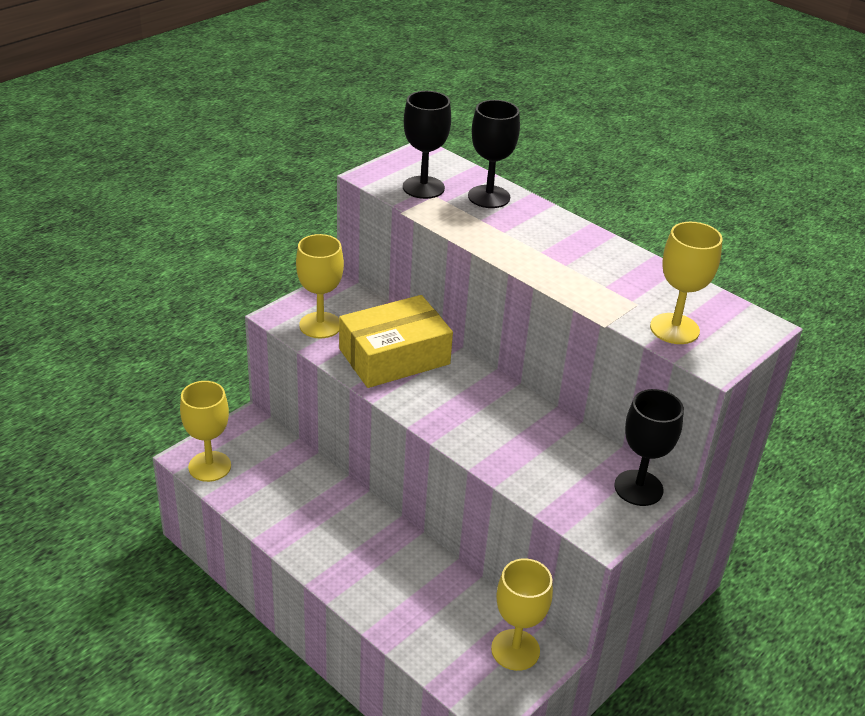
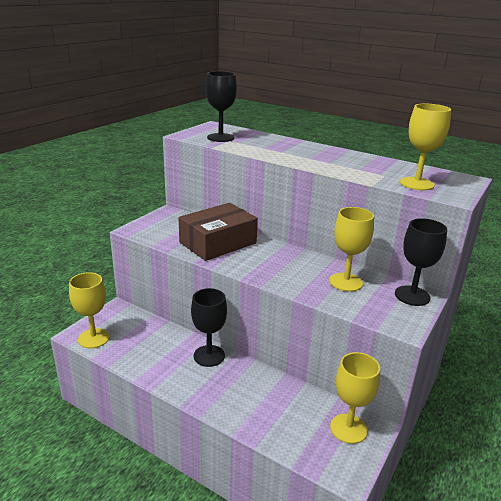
camera: 10 degrees left, 10 degrees down
yellow goblet [296,234,344,338] -> yellow goblet moved to [329,207,374,292]
yellow box [339,295,453,388] -> brown box [179,203,258,261]
black goblet [468,100,520,208] -> black goblet moved to [191,288,227,367]

